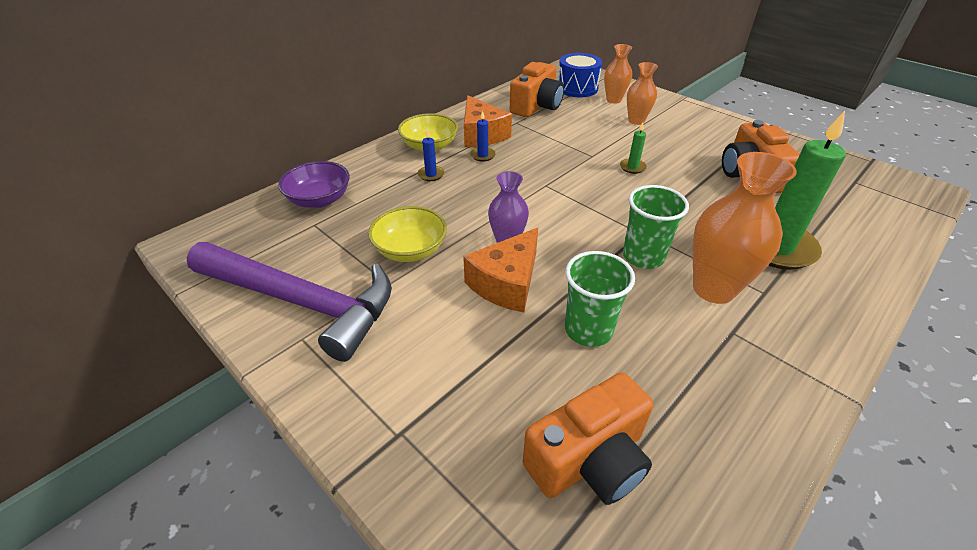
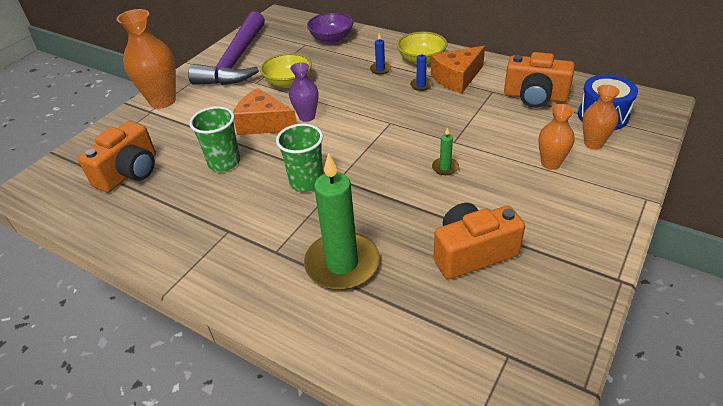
camera: 80 degrees right, 0 degrees up
orange camera [523,372,653,505] -> orange camera turned 105 degrees counterclockwise [78,121,156,192]
orange vase [693,152,797,304] -> orange vase moved to [117,9,176,109]

